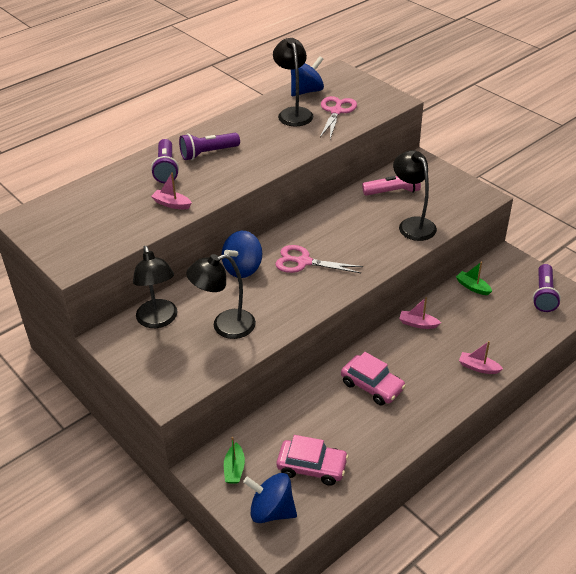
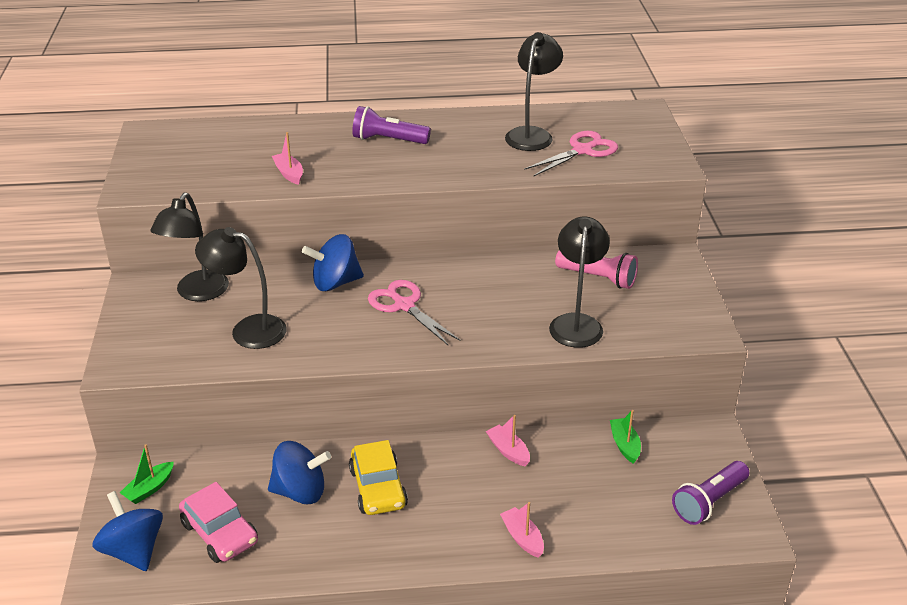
camera: 35 degrees right, 5 degrees down
purple flashlight [151,139,179,183] -> none
blue spinning top [291,56,324,96] -> blue spinning top moved to [268,441,331,504]
pink car [341,352,406,406] -> yellow car [349,440,408,515]

